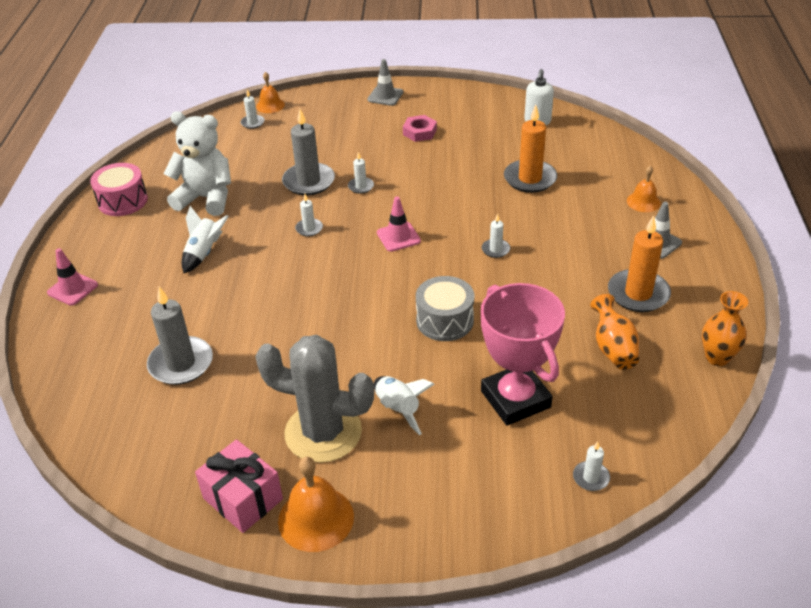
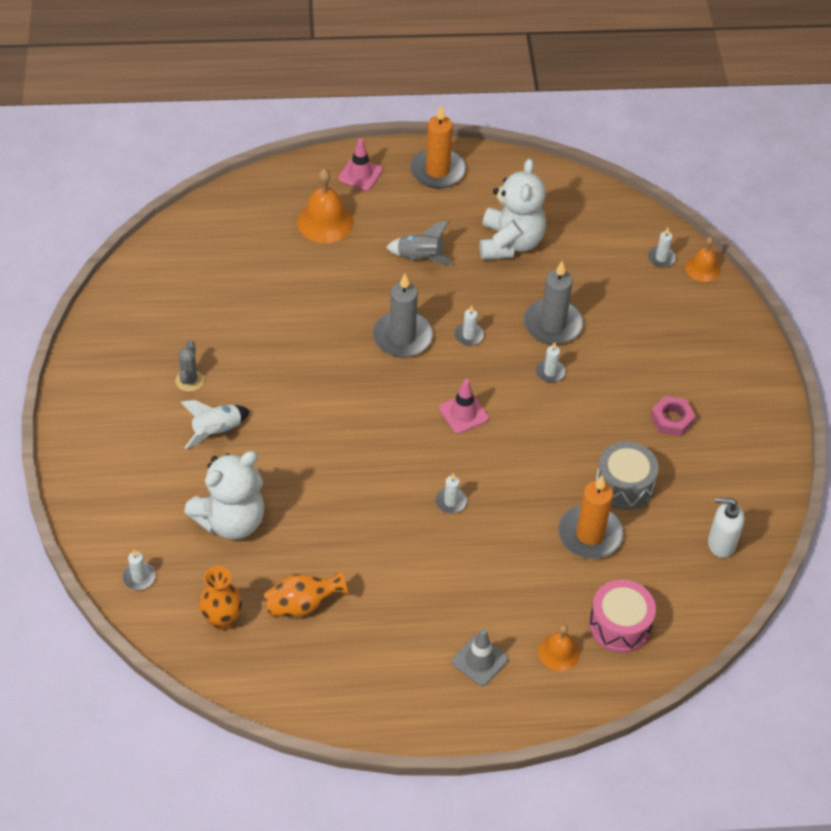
camera: 80 degrees right, 10 degrees up
pink drum [90,163,148,216] -> pink drum moved to [589,580,656,653]
grey candle [147,287,213,385] -> grey candle moved to [373,274,433,358]
white rocket [182,206,229,273] -> grey rocket [386,221,455,265]
pink gift [195,439,283,533] -> none
grey cactus [255,335,374,463] -> grey cactus [175,340,204,392], size x0.42
orange bell [278,457,354,552] -> orange bell moved to [297,169,354,243]
grey traffic cone [367,59,403,106] -> none
grey drum [416,276,474,341] -> grey drum moved to [596,441,659,510]
pink trophy [481,283,565,426] -> white teddy bear [184,451,264,540]
orange candle [608,215,671,312] -> orange candle moved to [410,105,466,188]
orange vase [702,291,748,366] -> orange vase moved to [199,566,242,630]

